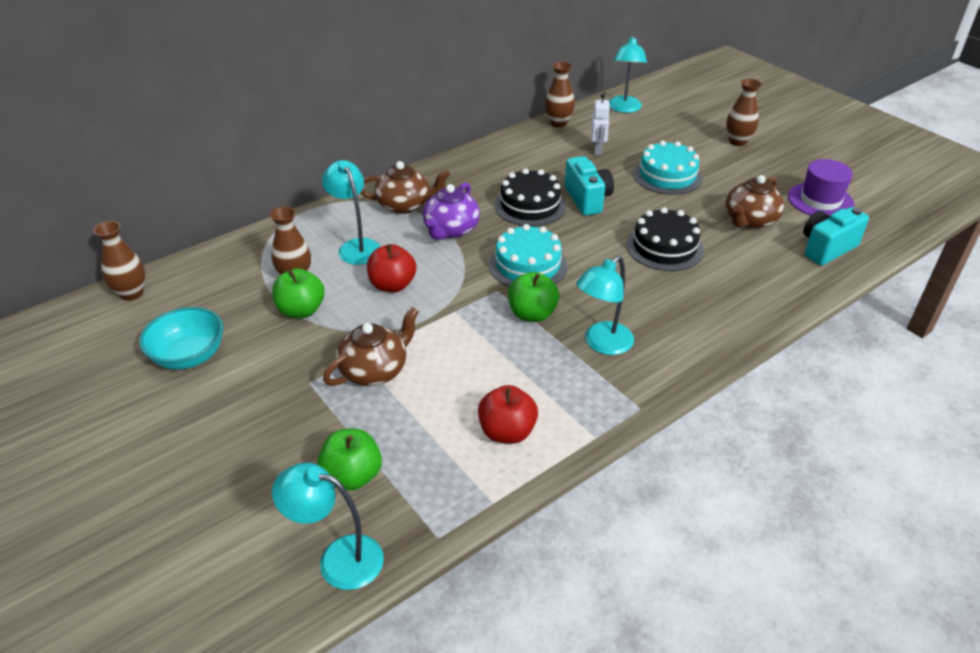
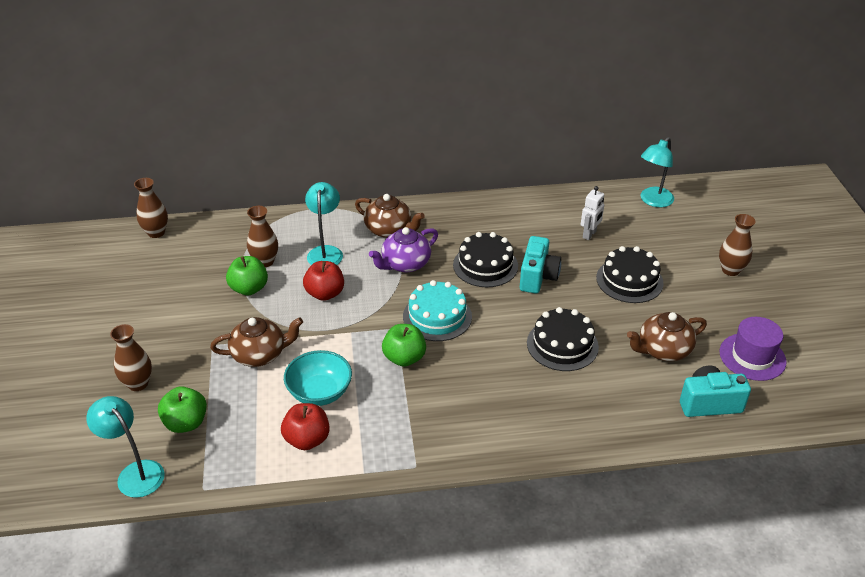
camera: 30 degrees right, 0 degrees up
turquoise bowl [139,307,223,370] -> turquoise bowl moved to [284,350,352,406]
brown vase [545,62,575,128] -> brown vase moved to [110,324,152,391]
turquoise lamp [576,255,634,355] -> none
turquoise cake [633,140,703,195] -> black cake [596,246,664,303]

